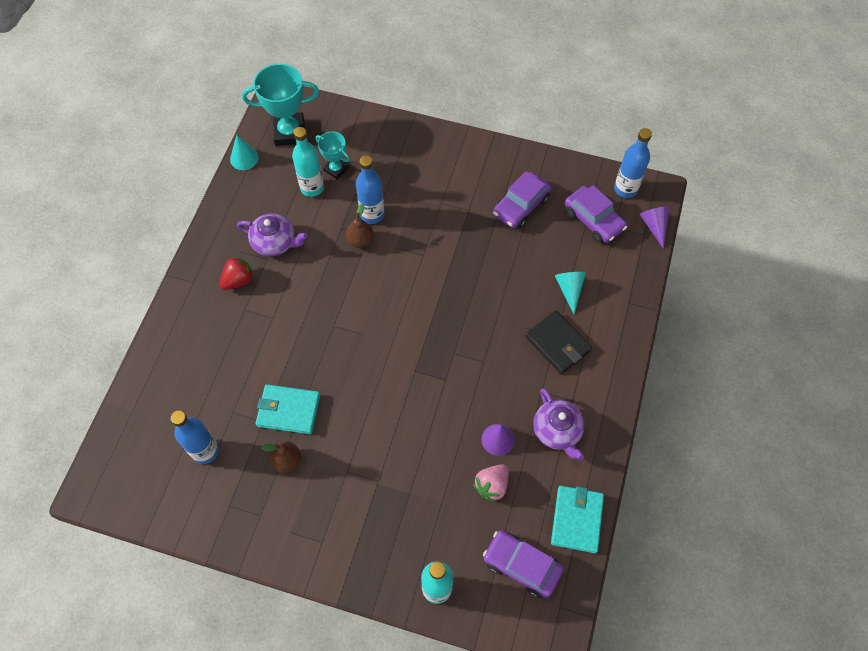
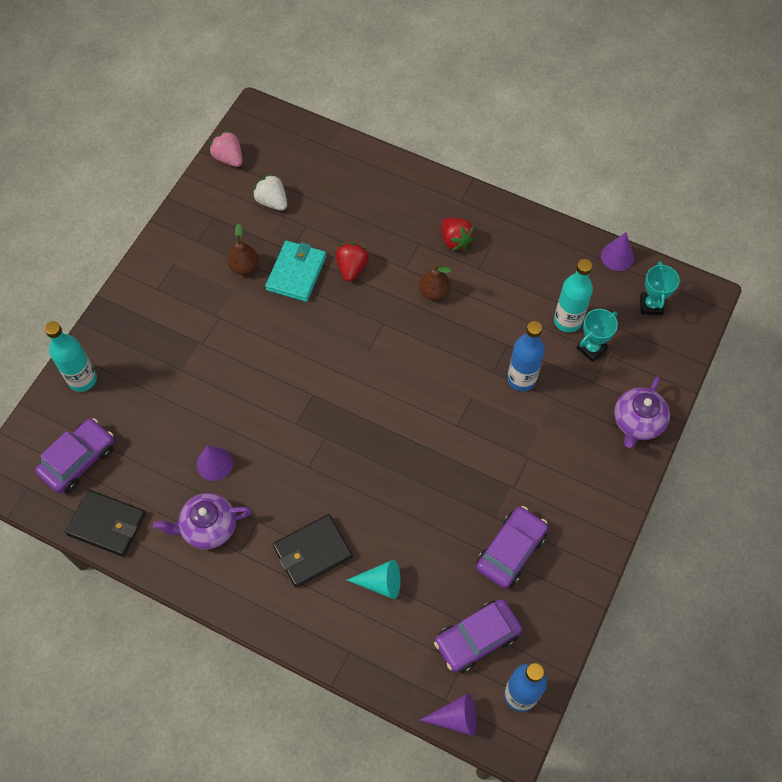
camera: 100 degrees right, 0 degrees up
blue bottle [171,410,219,464] -> white strawberry [253,174,287,211]
turquoise cone [230,135,259,170] -> purple cone [601,232,634,271]
purple teapot [237,213,308,256] -> purple teapot moved to [614,376,670,448]
turquoise trophy [242,64,319,146] -> turquoise trophy [640,261,680,315], size x0.57
brown pear [346,203,374,248] -> brown pear moved to [419,264,451,300]
pink strawberry [473,464,509,502] -> pink strawberry moved to [209,131,243,167]
purple car [493,171,551,229] -> purple car turned 75 degrees clockwise [476,506,548,588]
turquoise wallet [551,486,604,553] -> black wallet [65,490,146,557]
none -> red strawberry [336,243,369,282]

